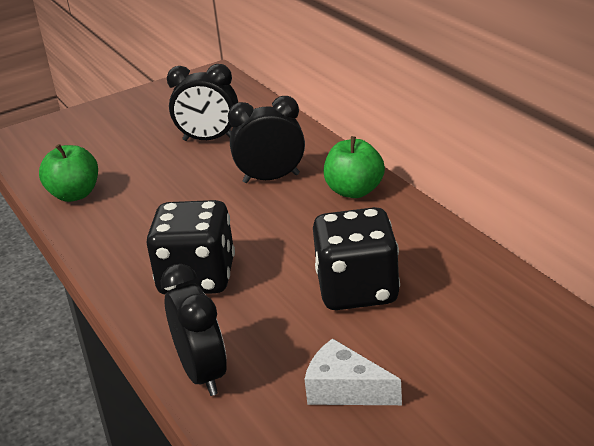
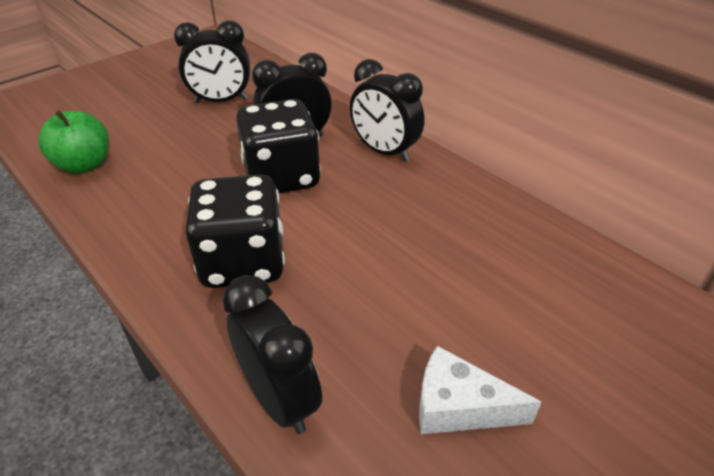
camera: 15 degrees left, 10 degrees up
black dice [313,207,400,310] -> black dice moved to [236,99,321,193]
green apple [324,136,385,198] -> black clock [350,59,424,162]

